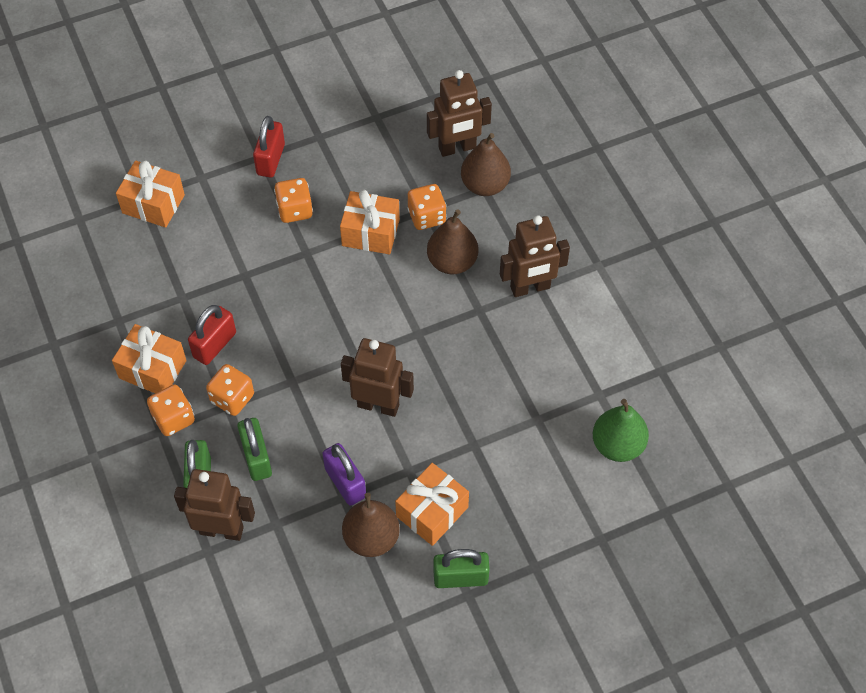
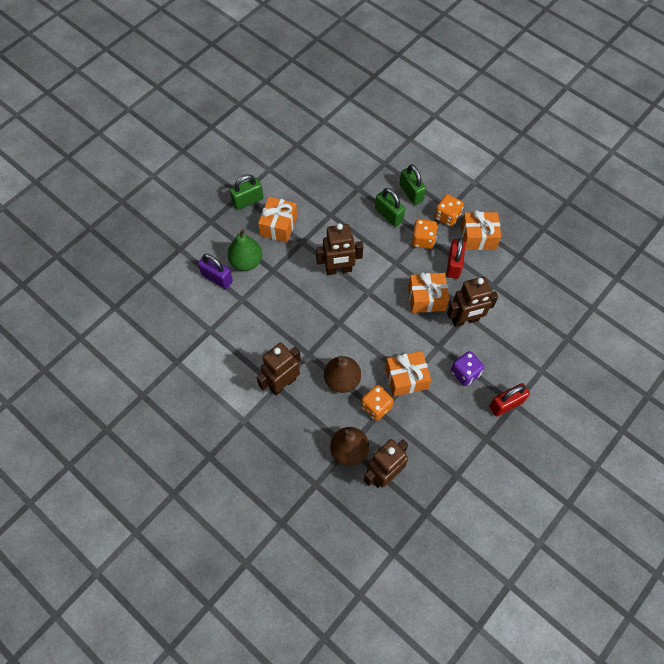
camera: 155 degrees right, 5 degrees up
orange gift [116,160,185,228] -> orange gift moved to [408,272,449,313]
brown robot [174,469,255,541] -> brown robot moved to [447,277,498,327]
red padlock [253,116,285,178] -> red padlock turned 75 degrees clockwise [489,383,530,416]
orange dice [274,178,313,223] -> purple dice [451,351,484,386]
purple padlock [323,443,366,506] -> purple padlock moved to [198,254,233,289]
brown pear [342,493,400,557] -> none
green pear [593,399,649,462] -> green pear moved to [227,229,262,271]

